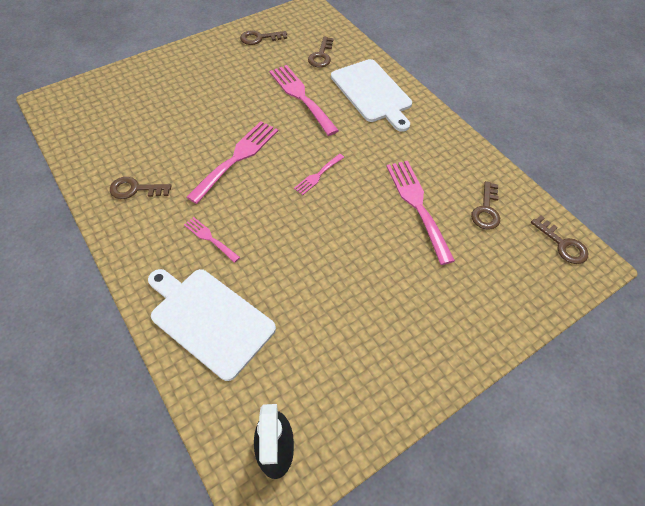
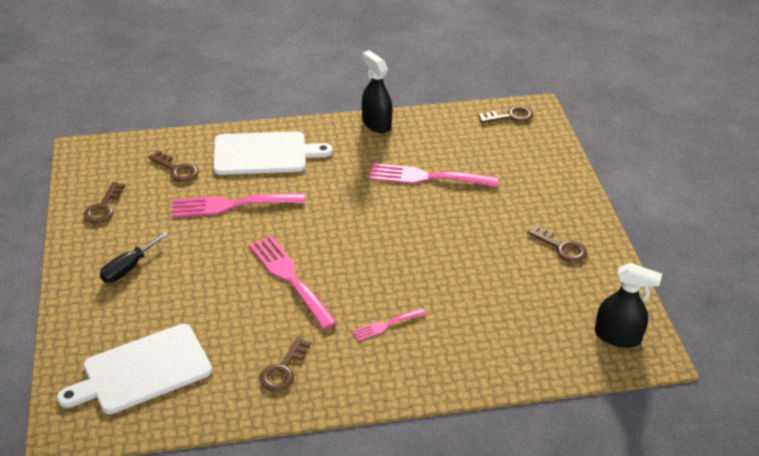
camera: 65 degrees left, 15 degrees down
white cutting board [148,269,276,381] -> white cutting board moved to [57,324,212,414]
pink fork [294,154,345,195] -> none
brown key [471,181,500,230] -> brown key moved to [528,225,587,263]
none -> black screwdriver [100,232,169,283]
none -> black spray bottle [362,50,393,133]

